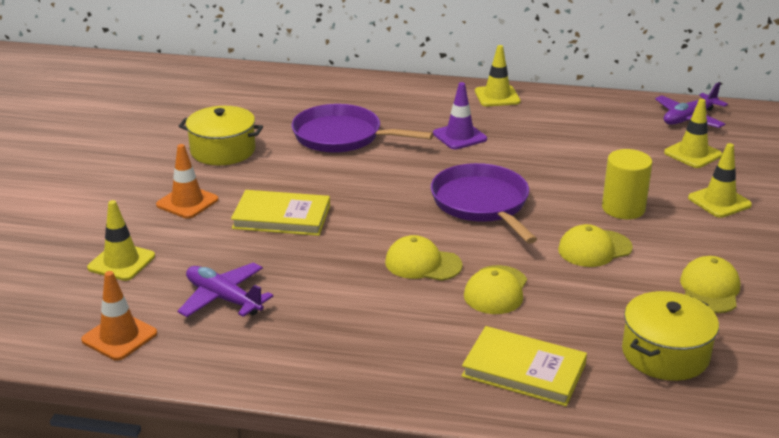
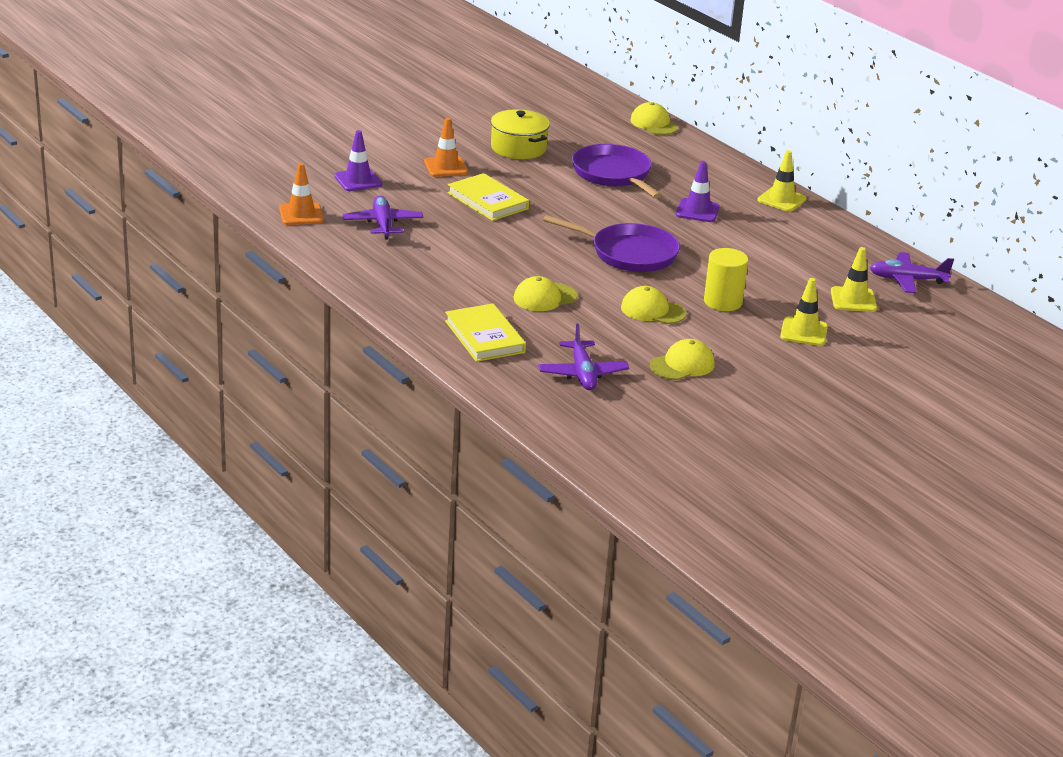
camera: 40 degrees right, 0 degrees up
yellow traffic cone [87,200,155,281] -> purple traffic cone [334,130,382,191]
yellow cap [385,235,463,281] -> yellow cap moved to [630,102,678,135]
purple pan [431,163,537,244] -> purple pan turned 90 degrees clockwise [543,215,680,272]
yellow pot [622,291,719,381] -> purple plane [538,324,629,390]

